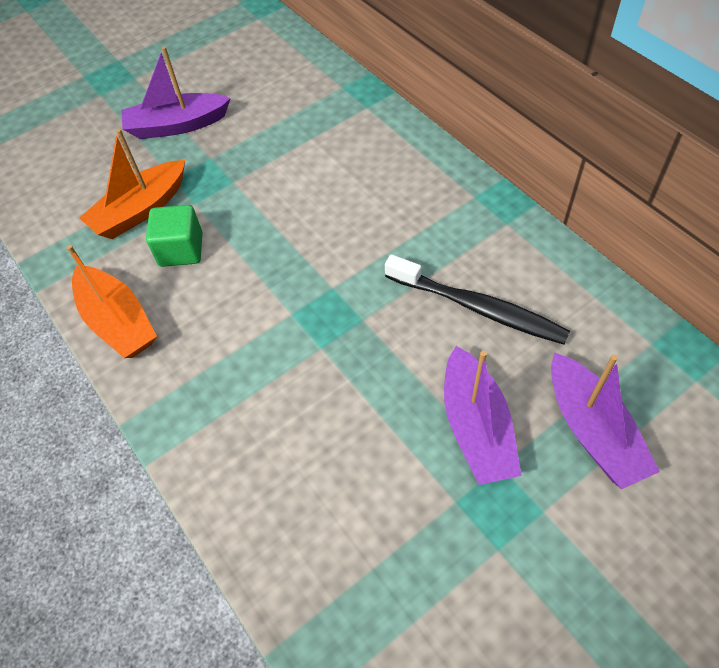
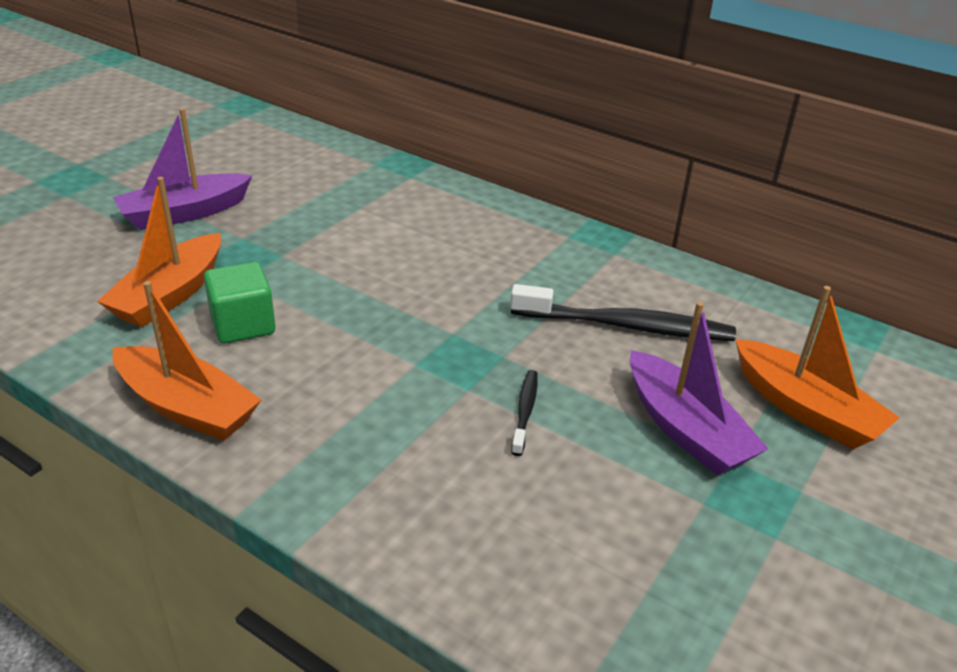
camera: 25 degrees left, 20 degrees down
purple boat [551,352,660,489] -> orange boat [735,286,900,449]
none -> black toothbrush [511,370,538,456]

